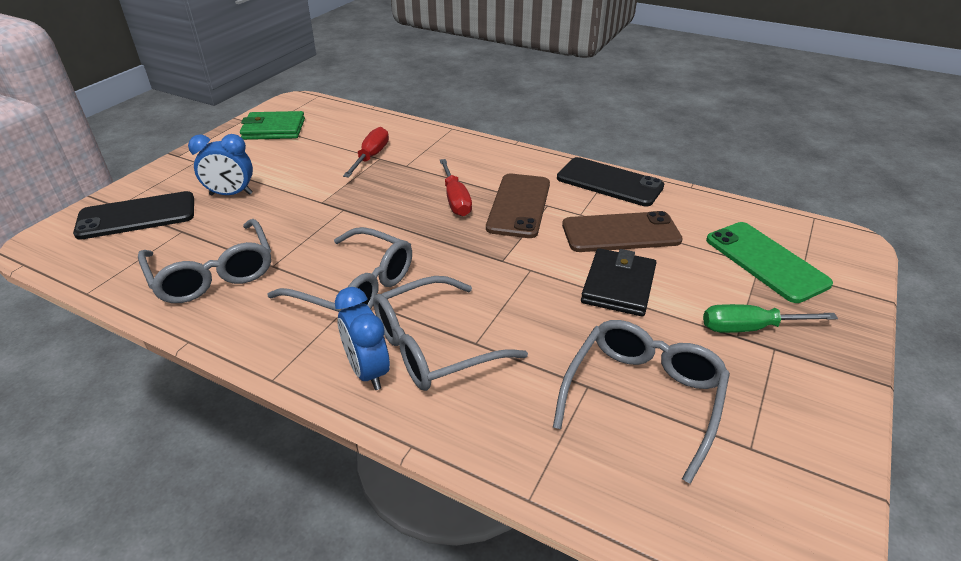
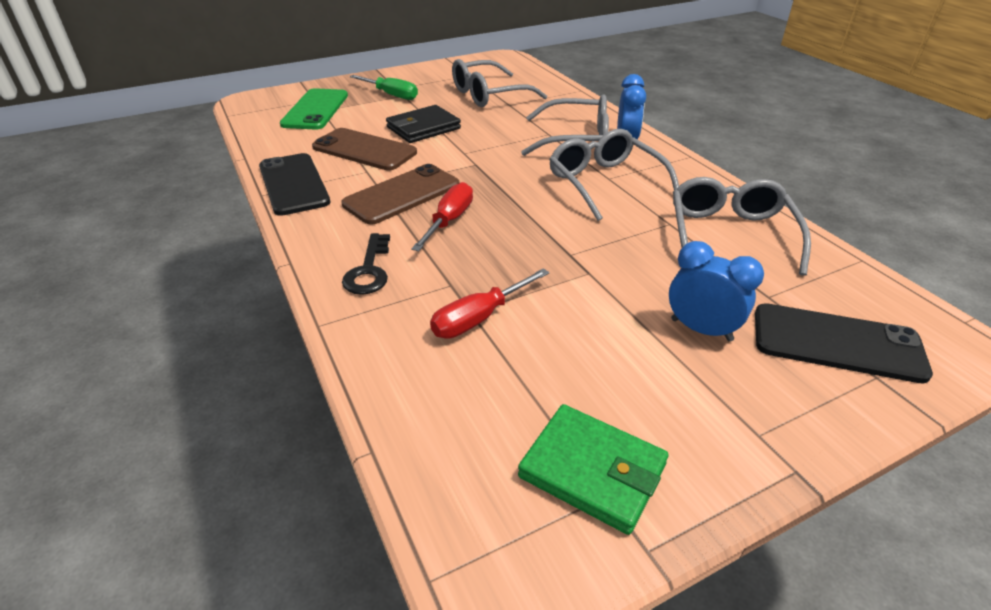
camera: 145 degrees left, 0 degrees up
none -> black key [342,233,390,295]

